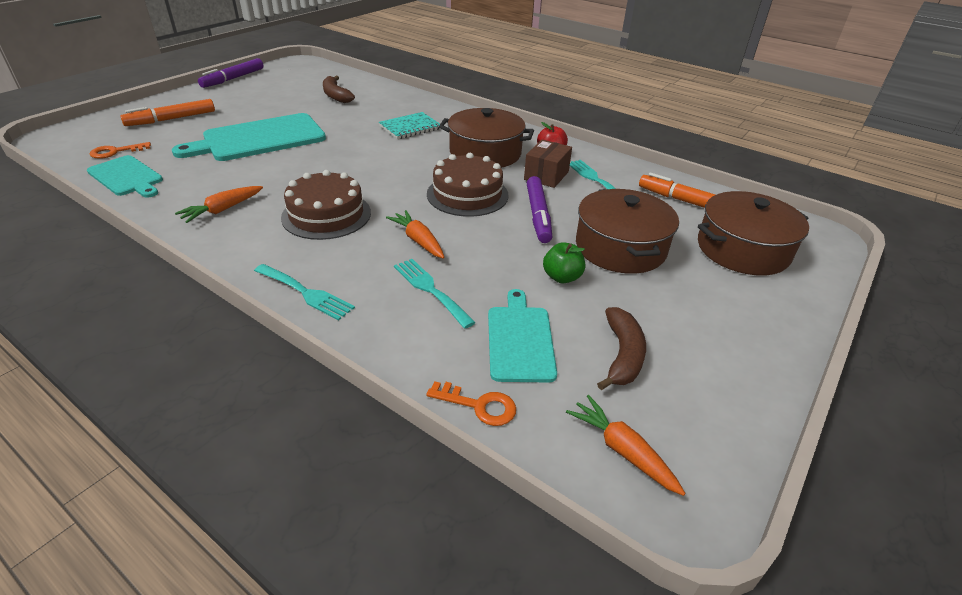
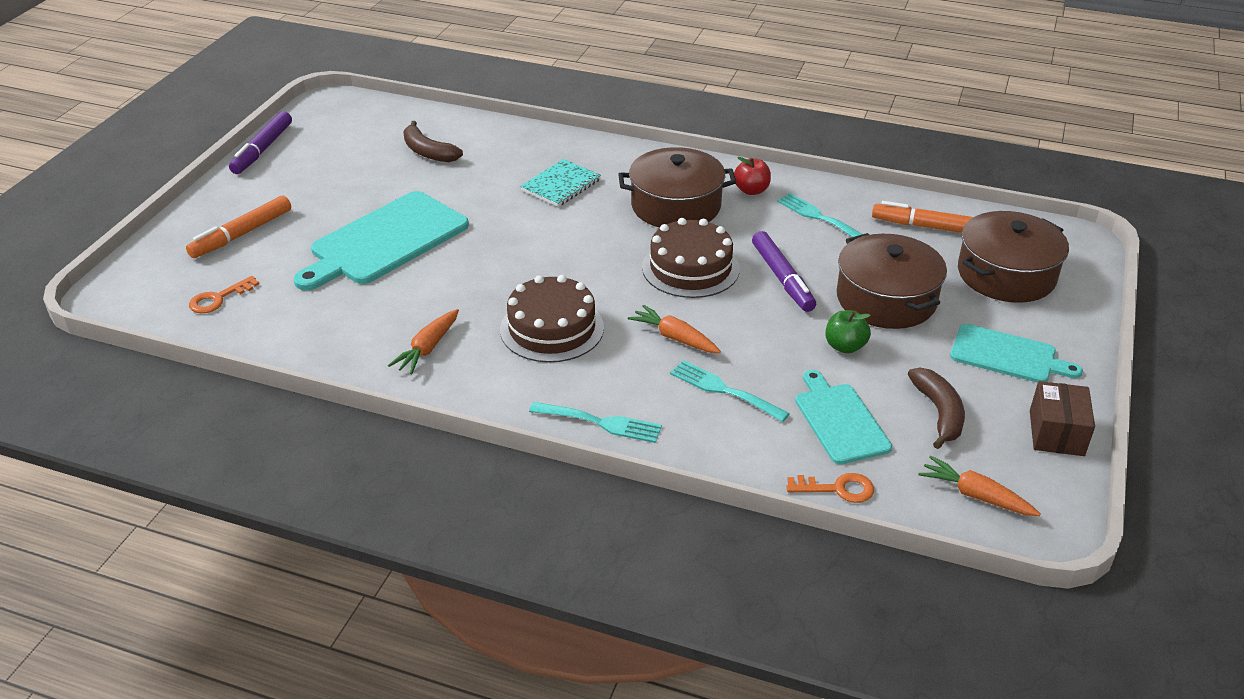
camera: 15 degrees left, 0 degrees up
turquoise cutting board [87,155,163,198] -> turquoise cutting board moved to [950,324,1083,383]
brown box [524,140,572,188] -> brown box moved to [1030,381,1095,456]

